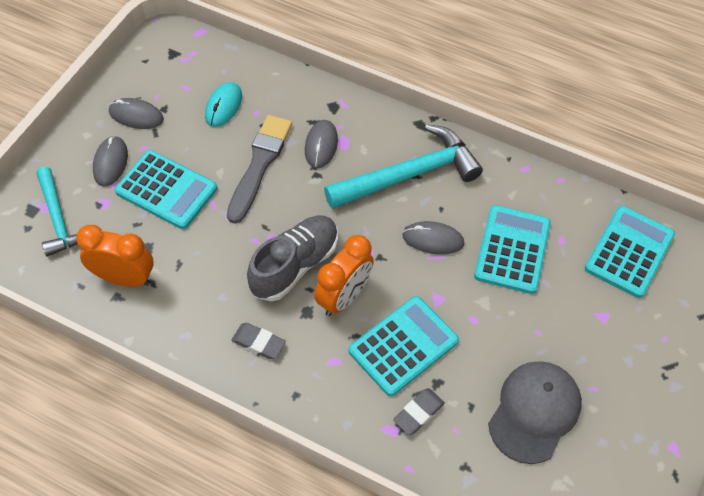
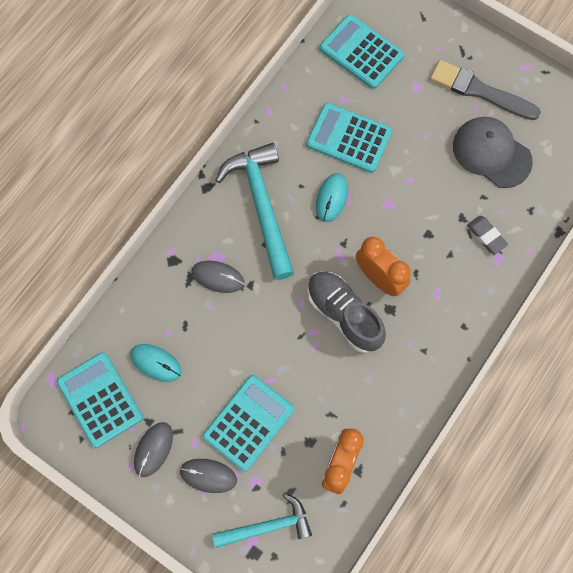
camera: 80 degrees left, 15 degrees up
grey brush [227,115,292,224] -> grey brush moved to [430,60,541,120]
grey eraser [231,323,286,359] -> none
turquoise calculator [349,296,459,396] -> turquoise calculator moved to [57,352,143,448]
grey mouse [402,221,464,255] -> turquoise mouse [316,173,348,222]

